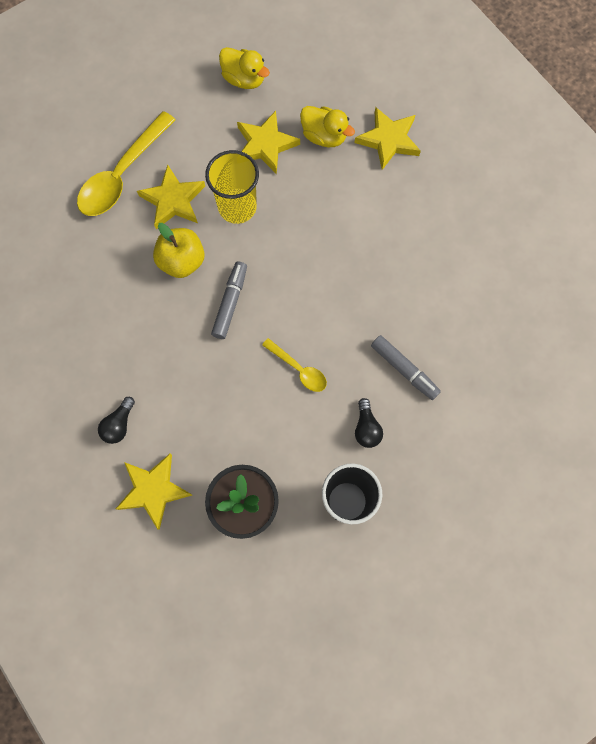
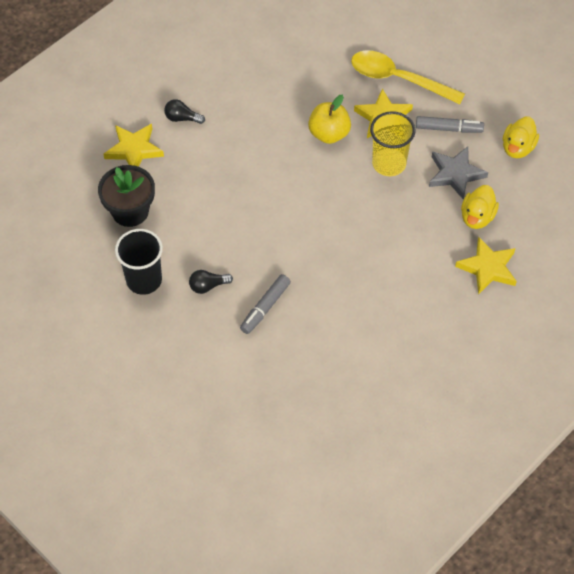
camera: 80 degrees right, 15 degrees down
grey marker [211,261,247,339] -> grey marker moved to [416,116,484,133]
yellow star [237,111,300,174] -> grey star [429,146,488,200]
yellow spoon [262,338,327,392] -> none

